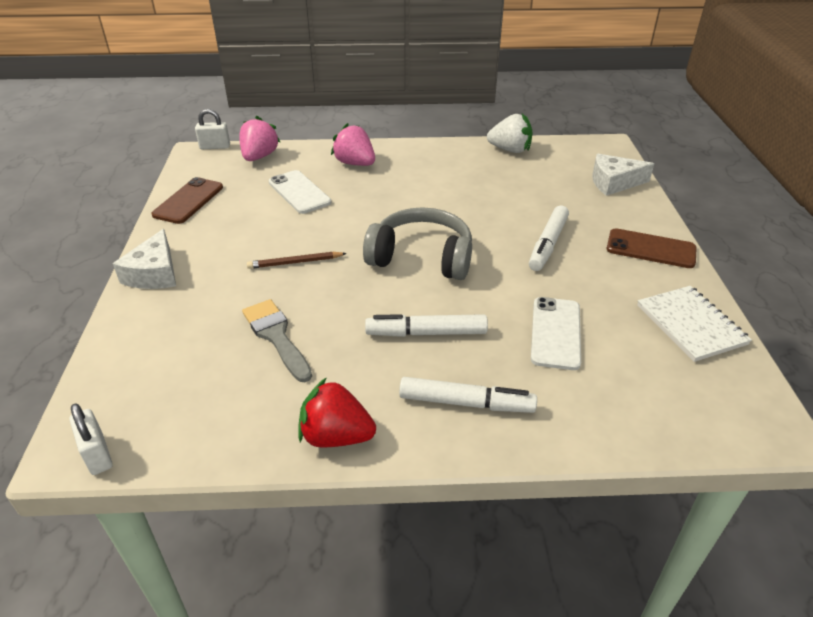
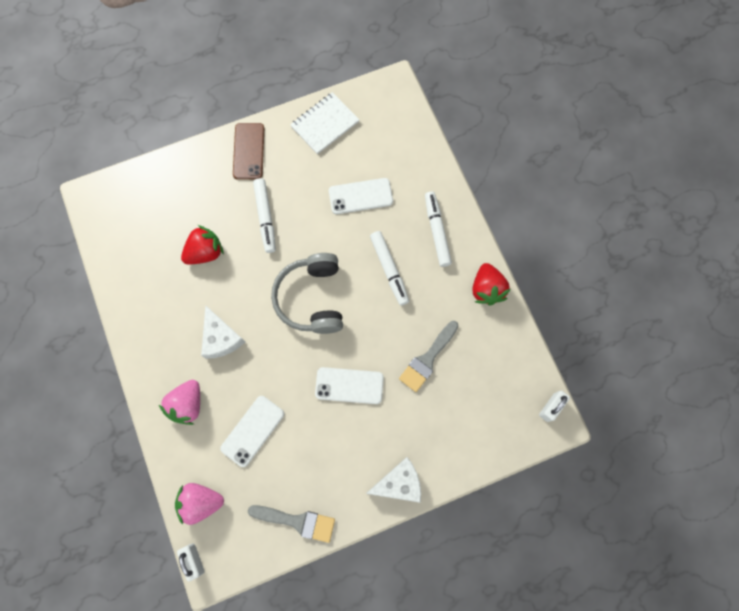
camera: 110 degrees left, 35 degrees up
brown phone [151,177,223,224] -> grey brush [248,505,335,543]
brown pencil [247,252,347,269] -> white phone [315,367,384,404]
white strawberry [487,114,532,153] -> none
white marker [529,205,569,271] -> white marker turned 75 degrees clockwise [253,178,276,253]
white cheese [592,154,654,196] -> white cheese moved to [201,305,245,359]
none -> red strawberry [181,225,224,265]

